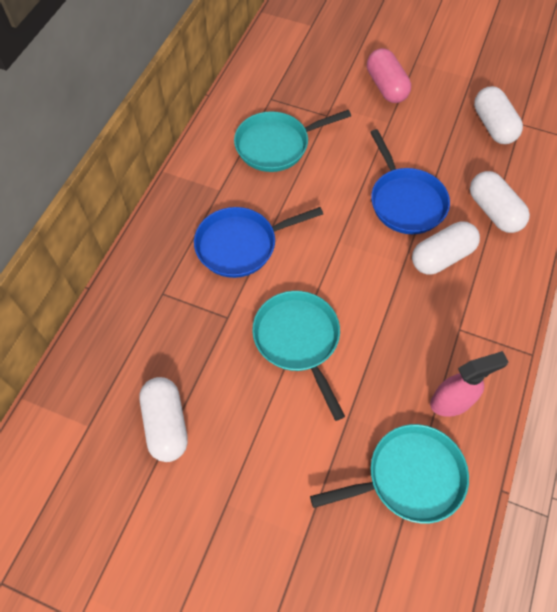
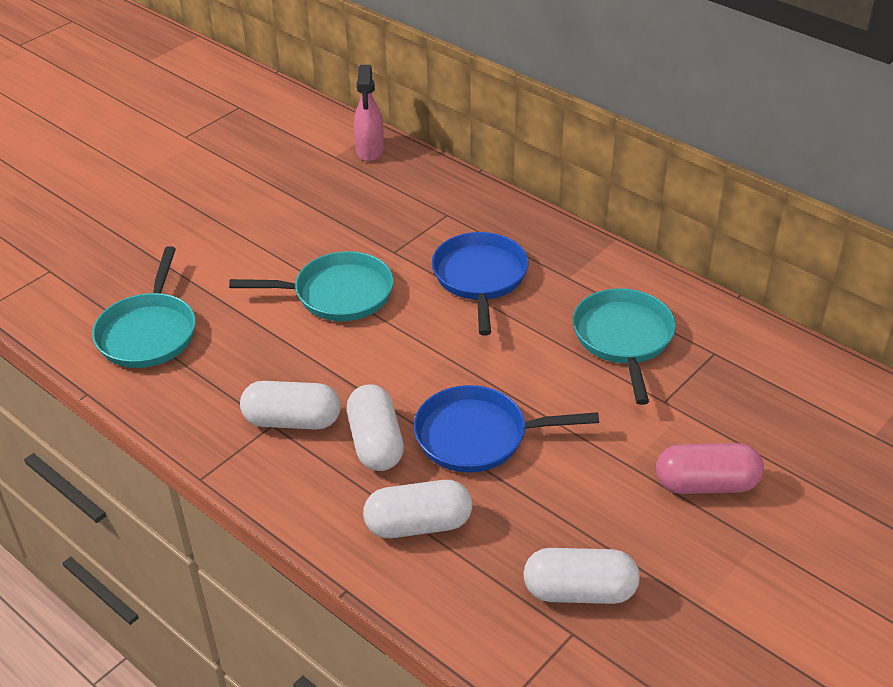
camera: 110 degrees right, 20 degrees down
white capsule [139,377,188,462] -> white capsule moved to [240,381,340,430]
pink spray bottle [430,351,509,417] -> pink spray bottle moved to [354,65,384,161]

